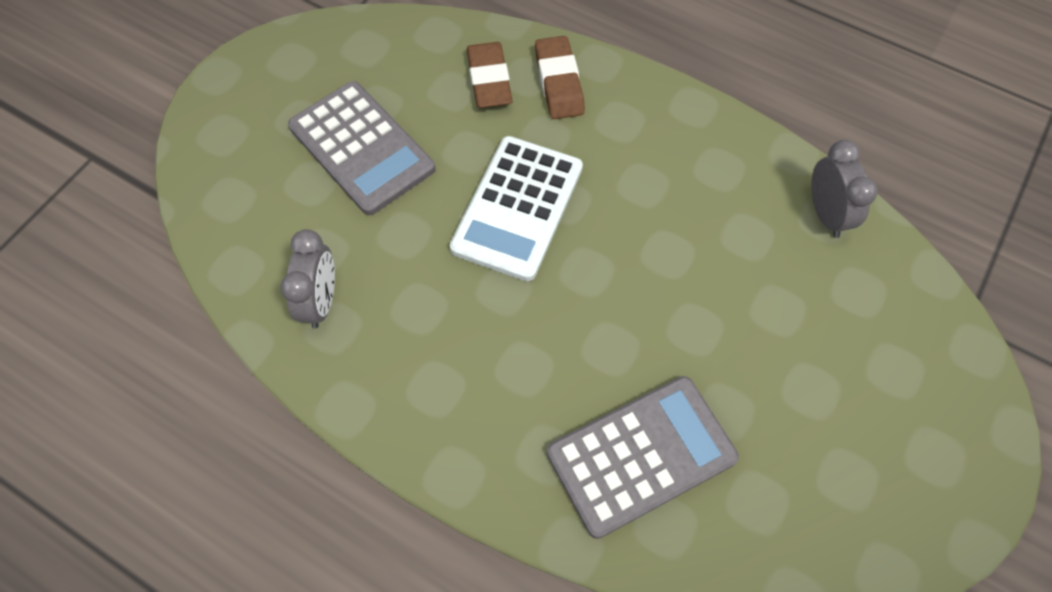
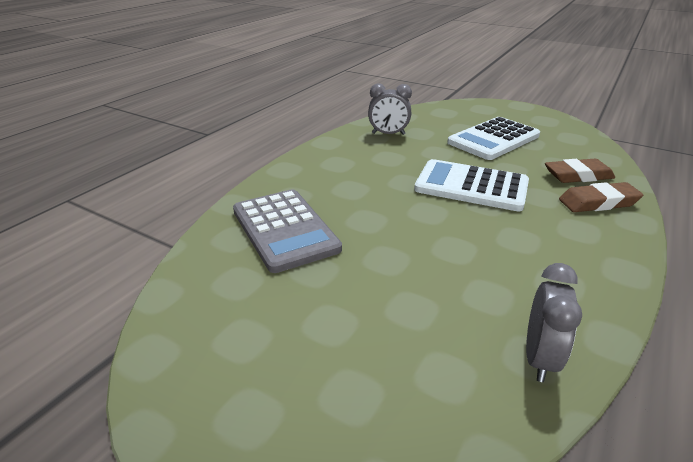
camera: 90 degrees right, 30 degrees down
grey calculator [288,81,435,215] -> white calculator [447,117,540,160]
grey clock [811,140,877,238] -> grey clock turned 60 degrees counterclockwise [526,263,582,382]

